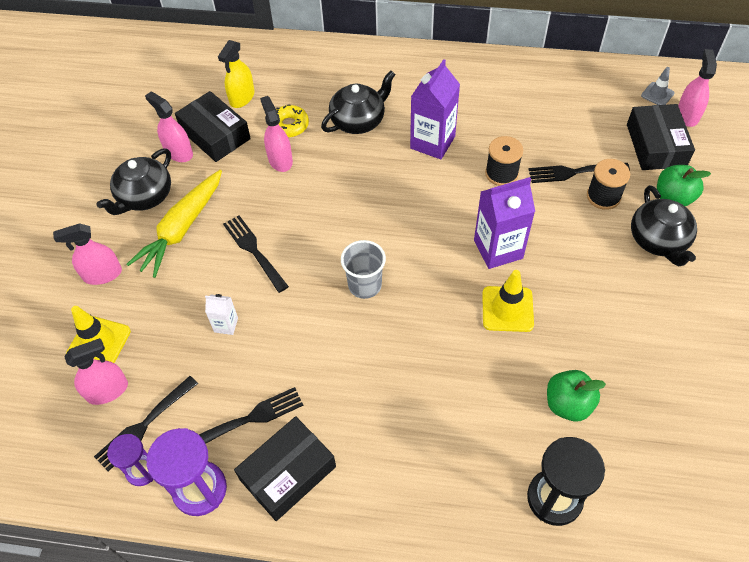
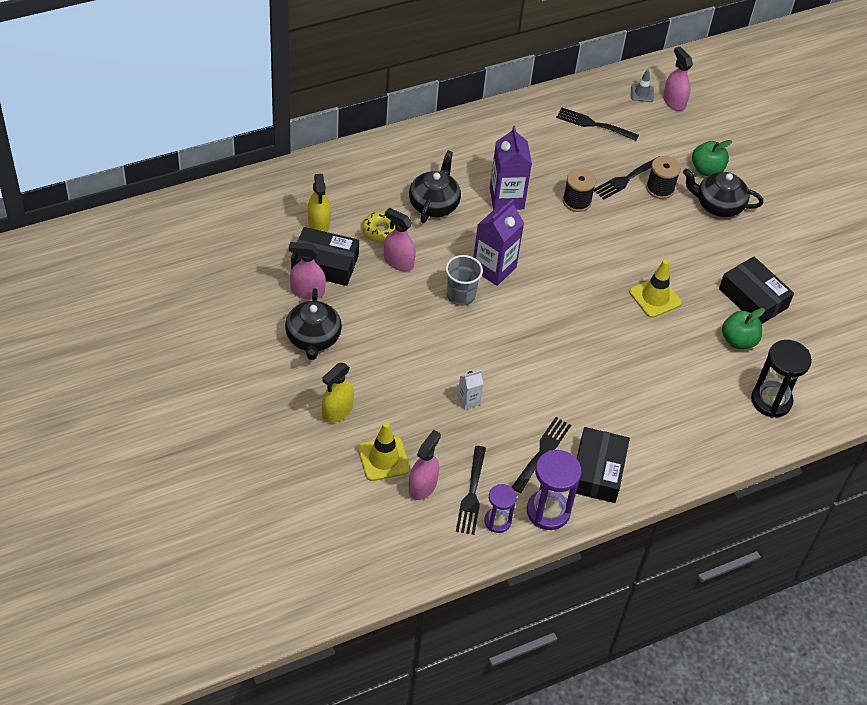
camera: 40 degrees left, 5 degrees down
pink spray bottle [53,223,122,285] -> yellow spray bottle [322,363,354,423]
yellow carrot [127,170,222,278] -> none
black fork [223,215,289,293] -> black fork moved to [557,108,639,141]
grey cup [341,240,386,299] -> grey cup moved to [446,255,483,306]
purple carton [474,177,535,269] -> purple carton moved to [473,199,524,286]
black box [627,104,695,170] -> black box moved to [719,257,794,324]
black teapot [631,185,697,266] -> black teapot turned 150 degrees clockwise [683,168,763,217]

